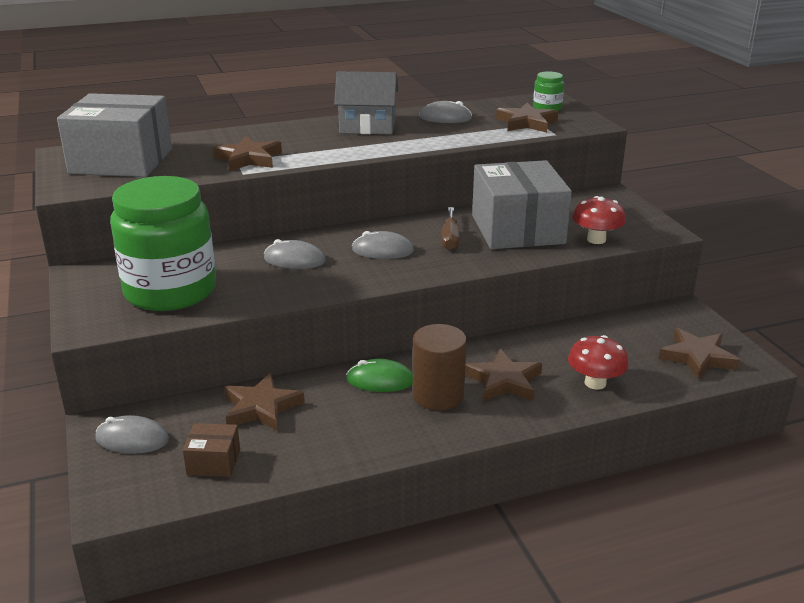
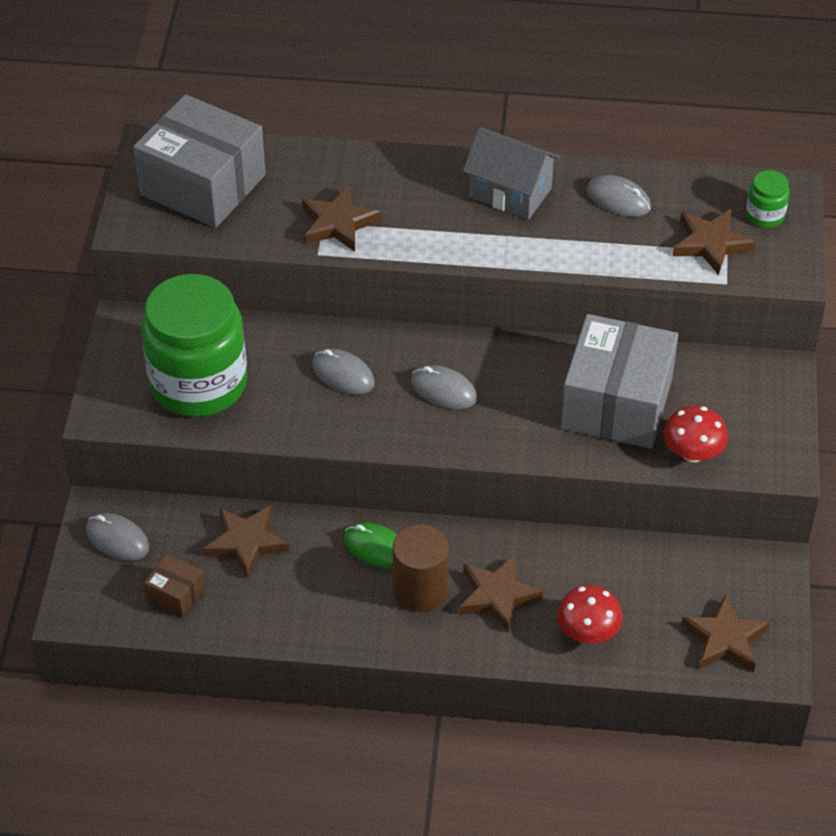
camera: 25 degrees right, 20 degrees up
brown screwdriver [441,207,460,250] -> none

